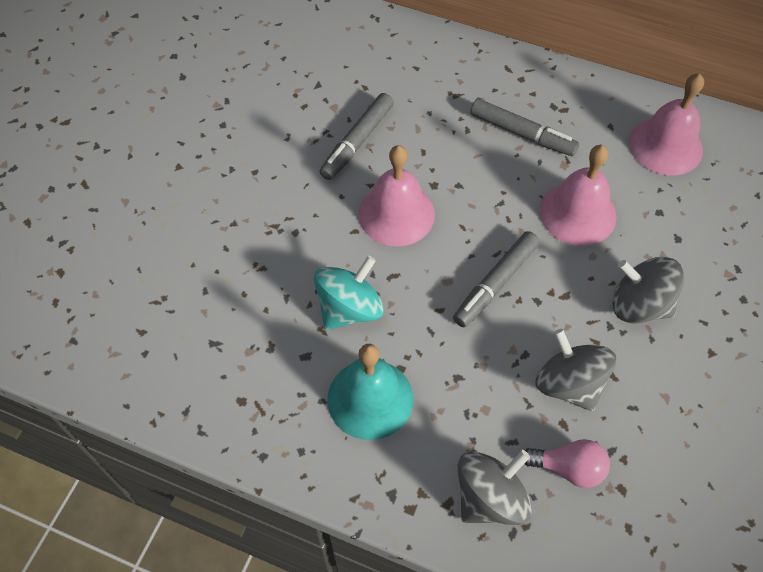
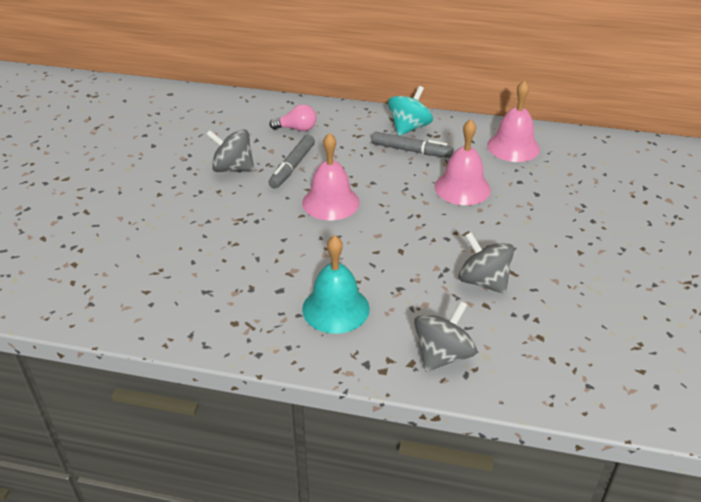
camera: 10 degrees left, 20 degrees down
turquoise spinning top [314,256,384,330] -> turquoise spinning top moved to [388,86,433,136]
grey marker [453,231,540,327] -> none
pink light bulb [524,439,610,488] -> pink light bulb moved to [269,104,316,131]
grey spinning top [613,257,684,323] -> grey spinning top moved to [206,129,255,172]

